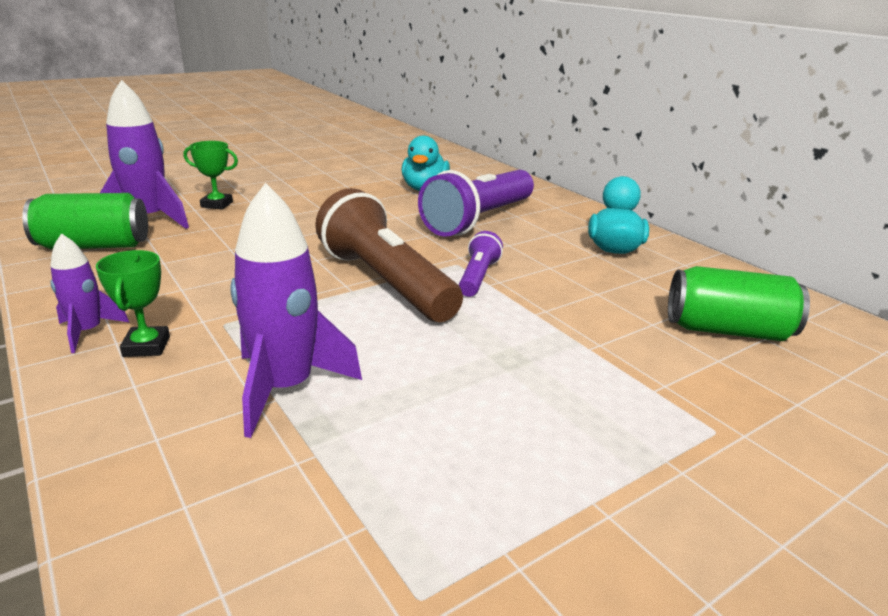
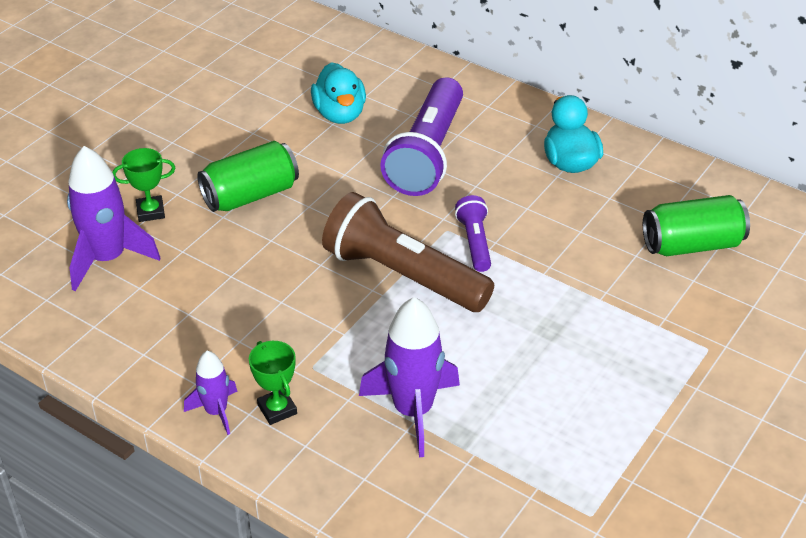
camera: 20 degrees left, 15 degrees up
green can [22,193,148,249] -> green can moved to [197,141,299,212]

